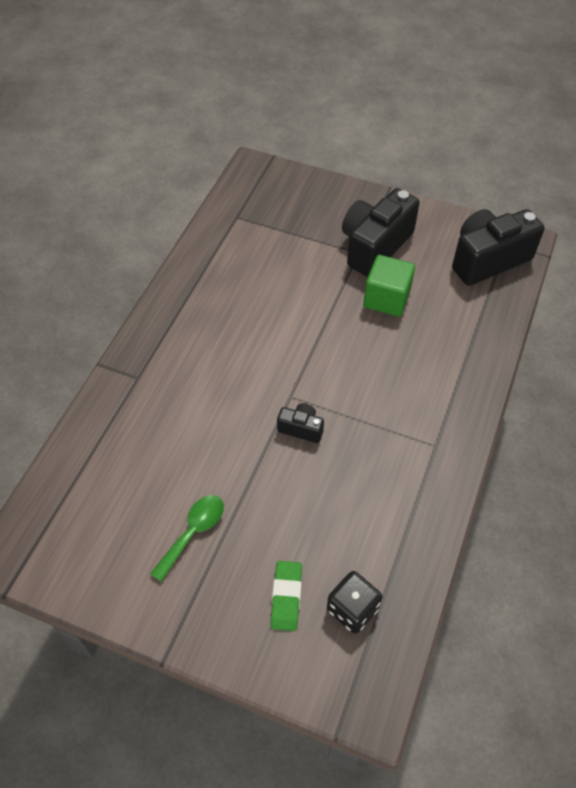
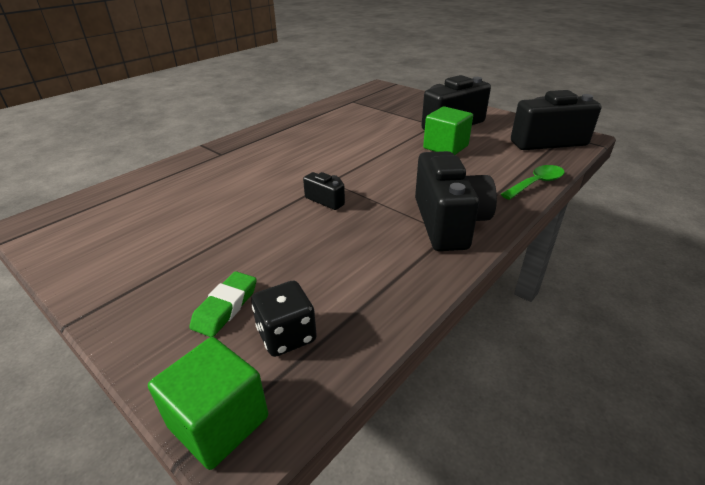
camera: 20 degrees right, 20 degrees down
green spoon [150,495,224,582] -> green spoon moved to [501,165,565,200]
none -> green cube [148,337,268,470]
none -> black camera [415,151,497,251]

